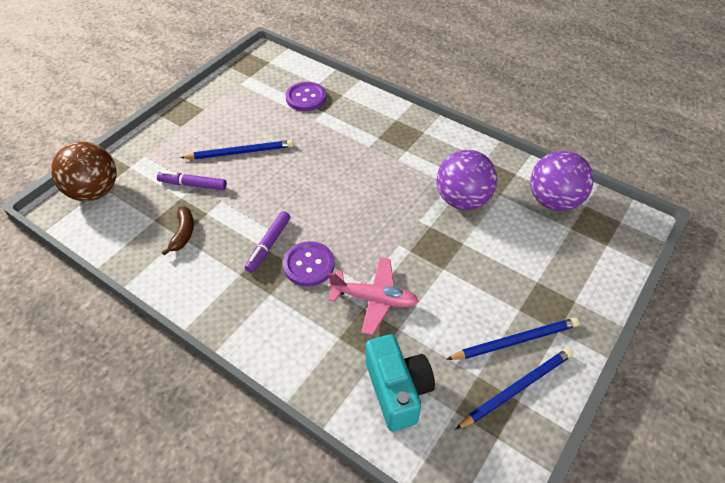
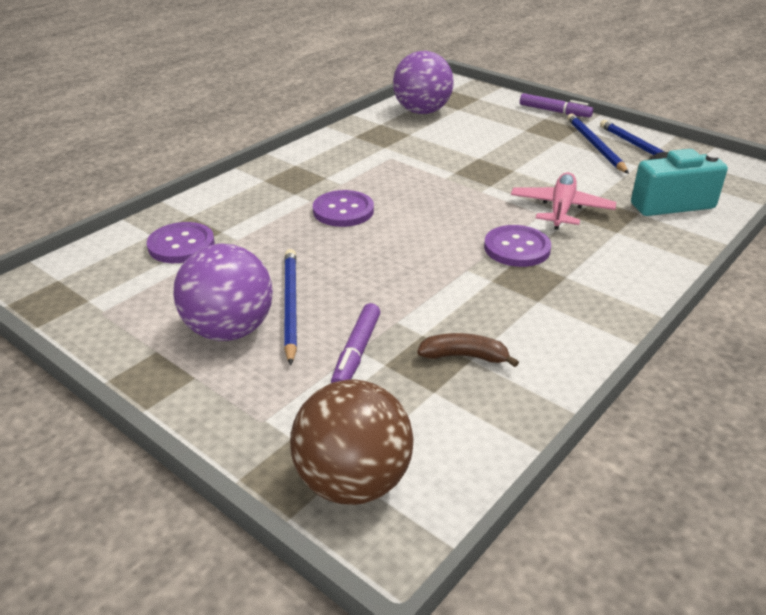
camera: 85 degrees left, 15 degrees down
purple marker [245,211,290,273] -> purple marker moved to [520,93,593,117]
purple ball [436,150,497,210] -> purple ball moved to [173,244,273,341]
none -> purple button [313,190,374,227]

